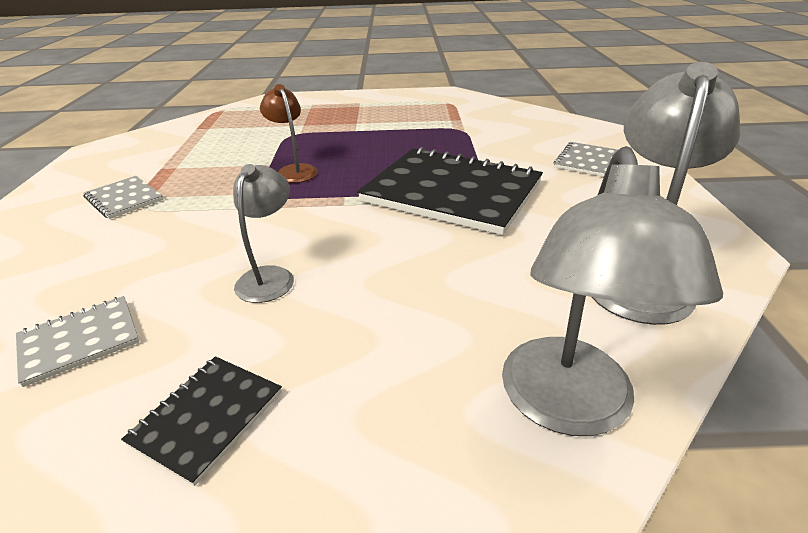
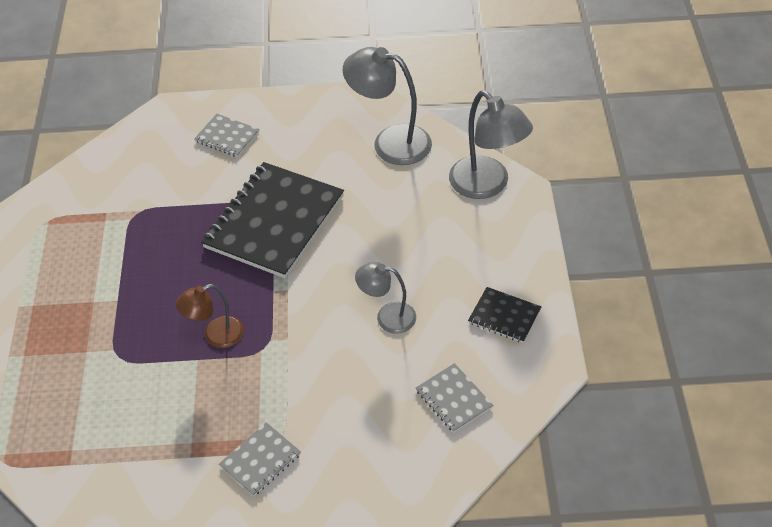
camera: 90 degrees left, 15 degrees up
grey lamp [502,146,723,436] -> grey lamp turned 45 degrees clockwise [449,91,533,199]

